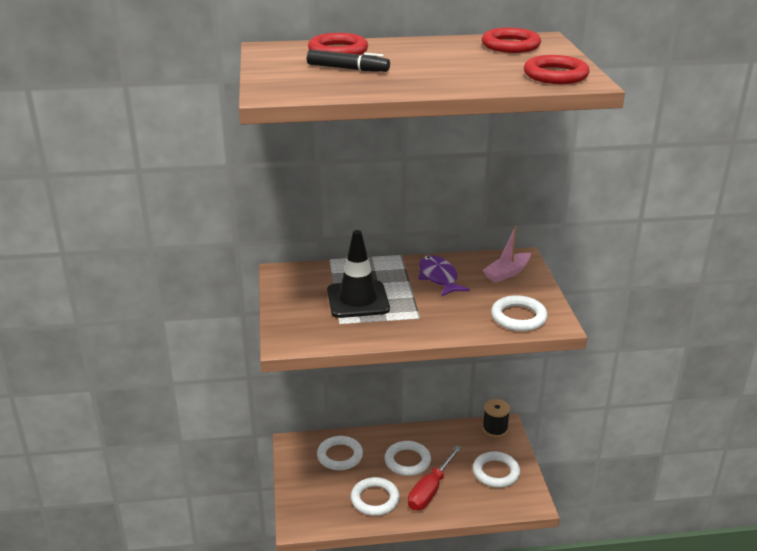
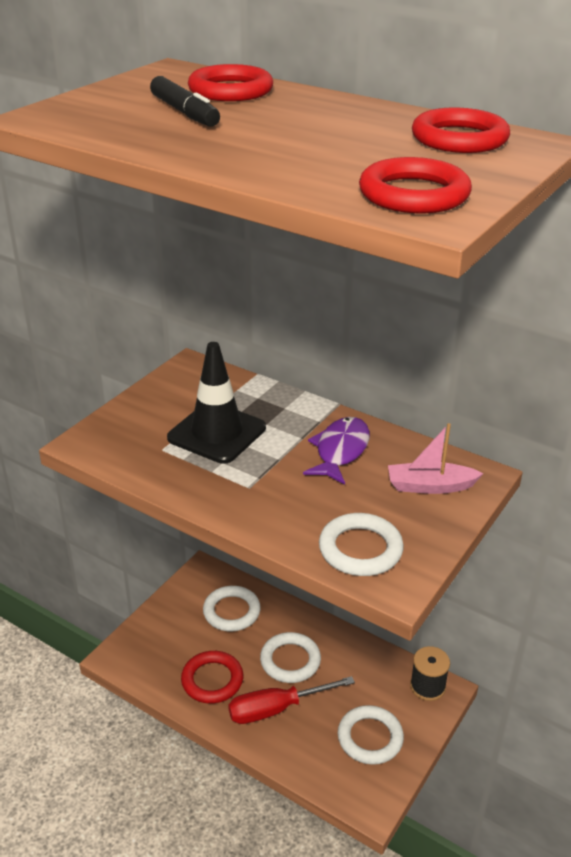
camera: 40 degrees right, 5 degrees up
white ring [351,477,400,516] -> red ring [181,651,243,704]

